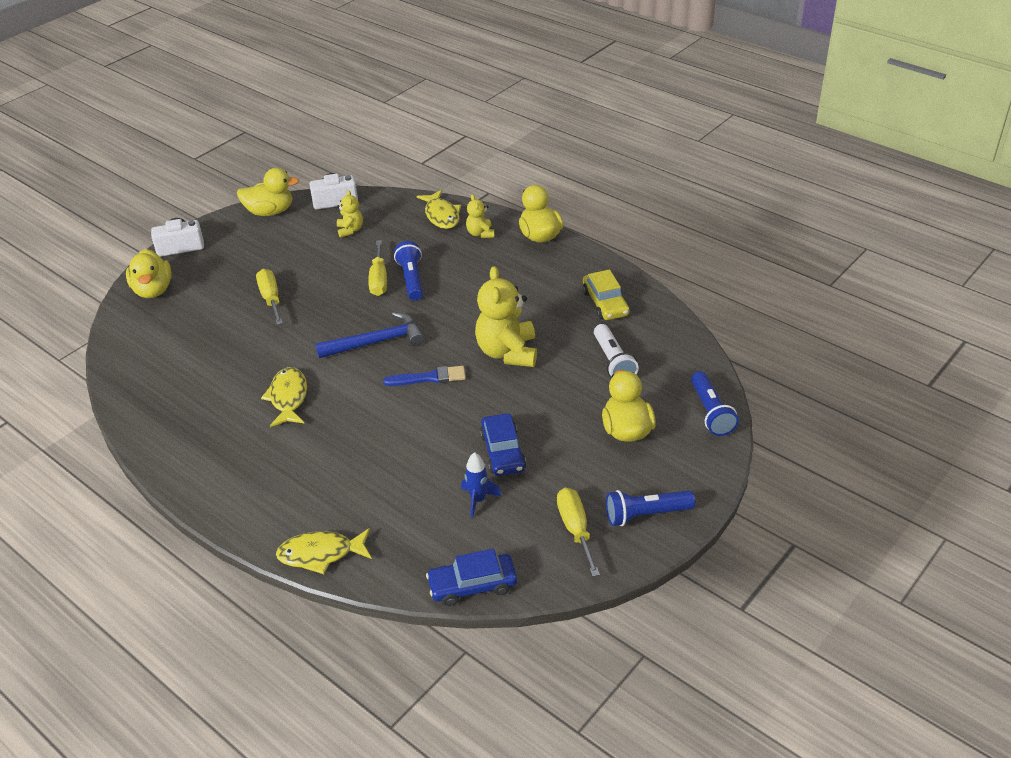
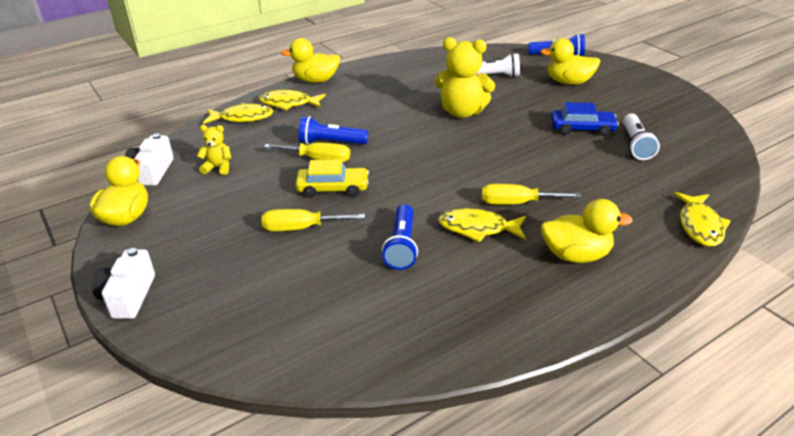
camera: 75 degrees left, 5 degrees down
yellow duck [126,249,172,298] -> yellow duck moved to [541,199,633,263]
blue hammer [315,312,424,358] -> none
blue brush [383,366,466,386] -> none
blue car [426,549,517,606] -> none
blue rocket [461,452,501,518] -> white flashlight [623,113,660,160]
yellow teddy bear [466,194,494,238] -> yellow fish [259,90,326,110]
yellow screwdriver [557,488,600,577] -> yellow screwdriver moved to [482,184,582,205]
yellow car [583,269,630,320] -> yellow car moved to [295,159,369,198]
blue flashlight [606,490,695,526] -> blue flashlight moved to [382,204,418,270]

